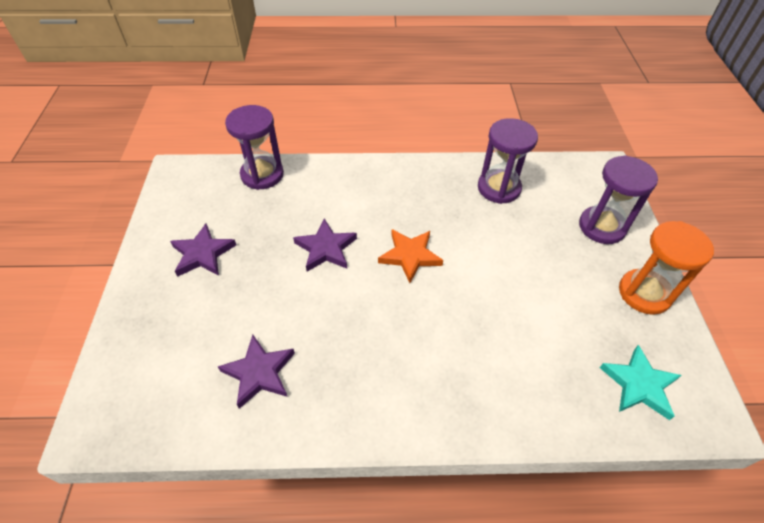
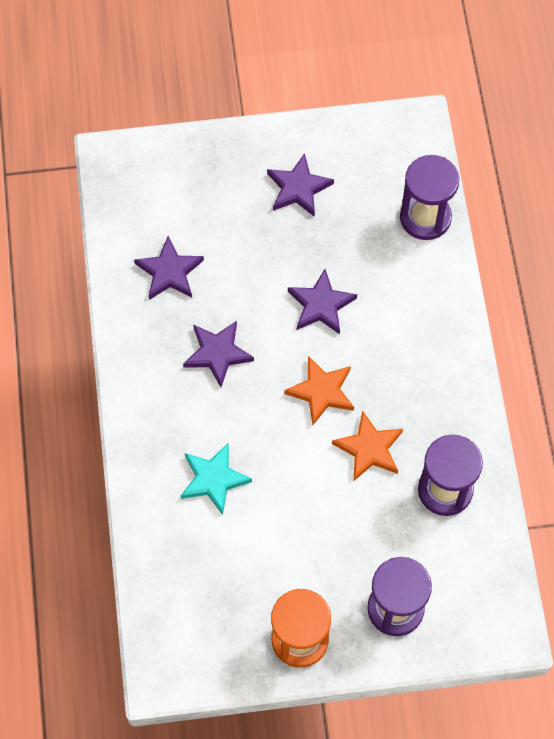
camera: 85 degrees right, 15 degrees up
turquoise star [600,345,681,420] -> turquoise star moved to [181,443,252,515]
none -> purple star [183,321,254,387]
none -> orange star [332,411,403,481]

